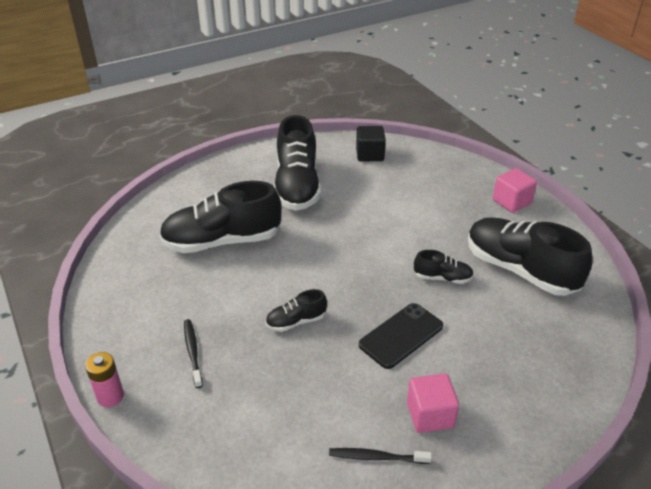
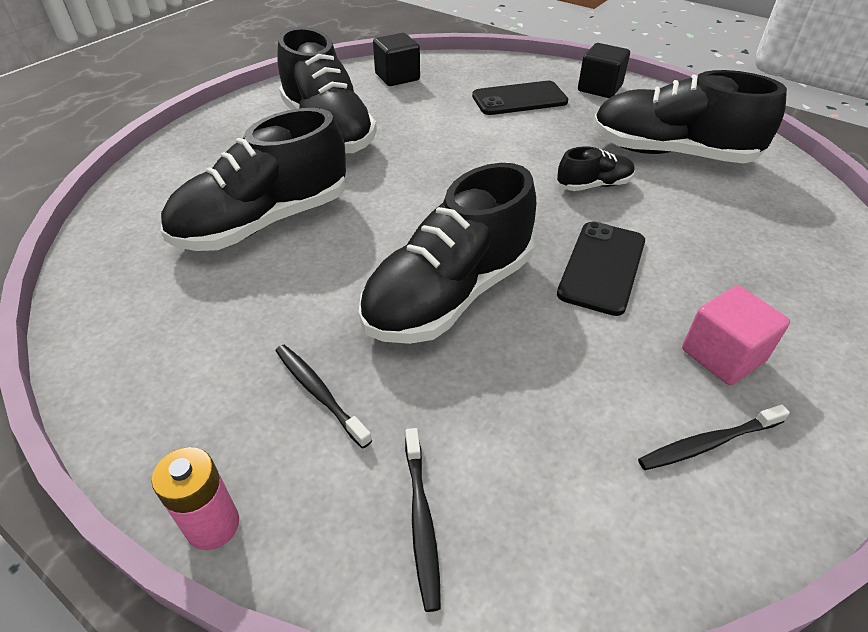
camera: 25 degrees left, 5 degrees up
black shoe [266,289,327,332] -> black shoe [359,163,536,344], size x2.14
pink cube [493,168,537,213] -> black cube [578,43,630,98]
none -> black toothbrush [405,428,441,612]
none -> black phone [472,81,568,115]

